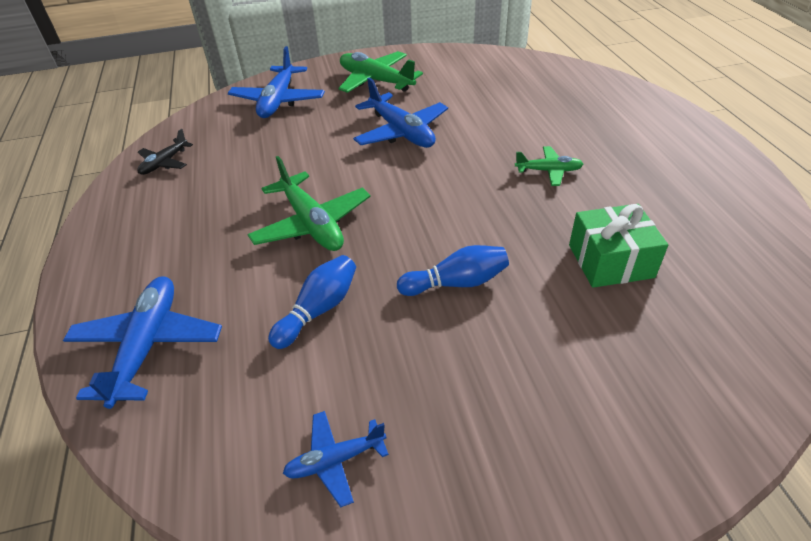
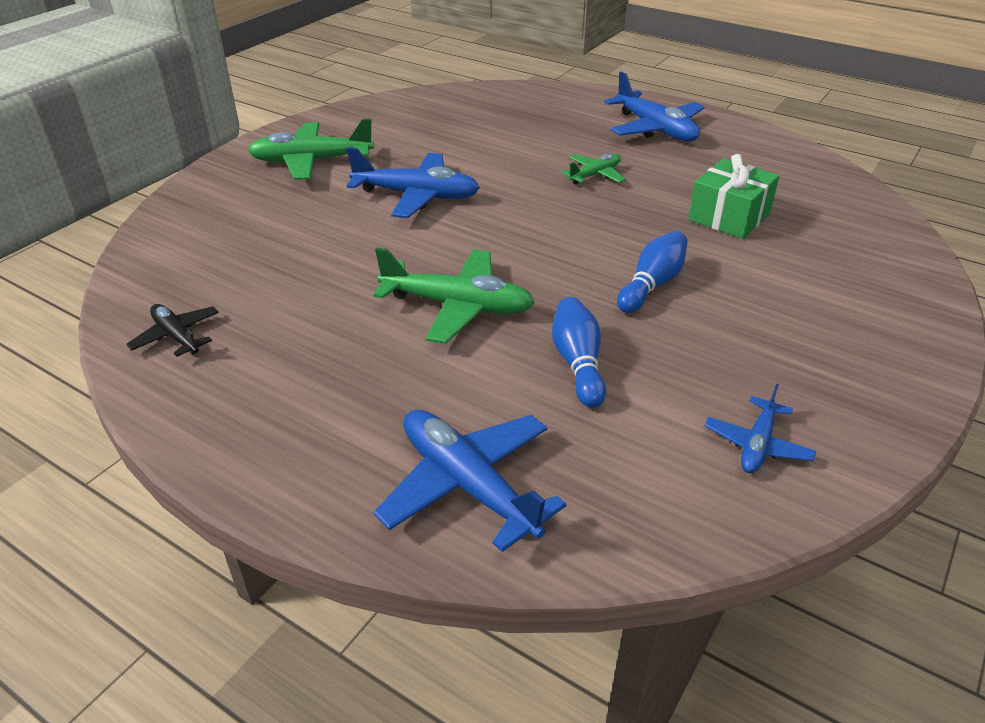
camera: 45 degrees left, 5 degrees down
black plane [137,129,193,175] -> black plane turned 150 degrees clockwise [126,304,219,357]
blue plane [228,46,325,118] -> blue plane moved to [604,71,705,141]

